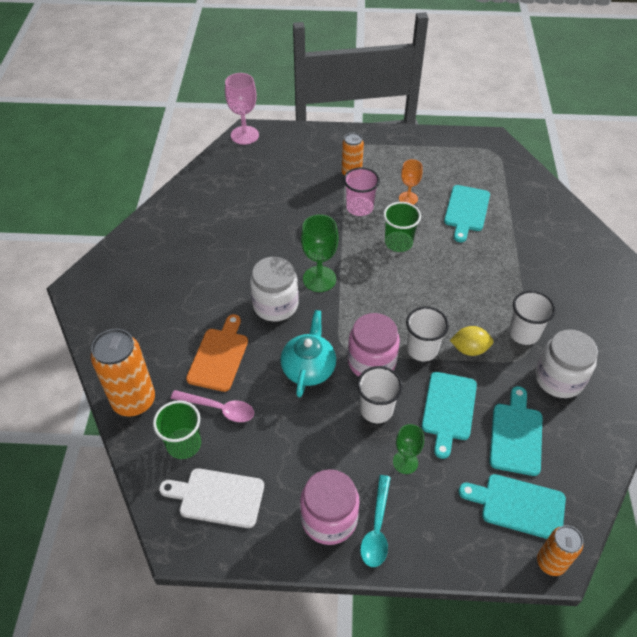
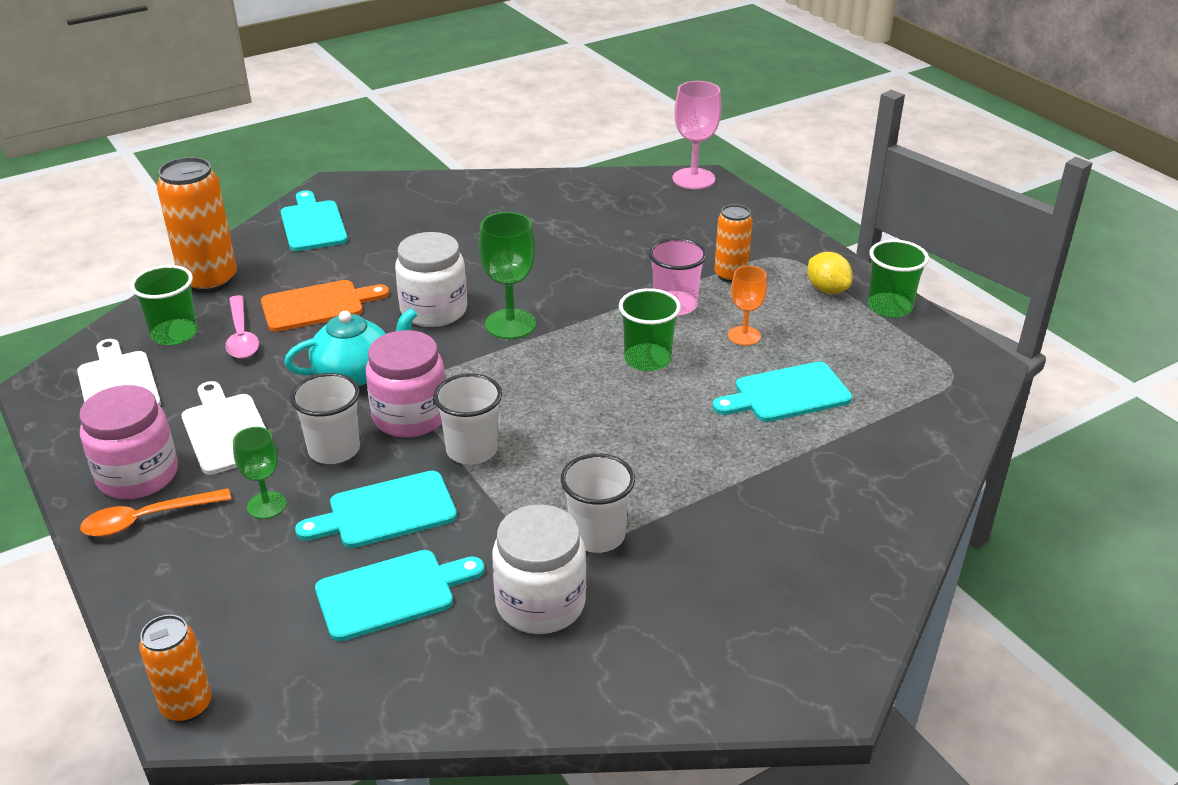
camera: 55 degrees right, 15 degrees down
turquoise spoon [360,475,391,567] -> orange spoon [80,488,231,537]
yellow lemon [450,326,494,356] -> yellow lemon moved to [807,252,853,294]
turquoise cutting board [459,474,566,539] -> turquoise cutting board moved to [281,190,348,251]
none -> white cutting board [182,381,266,475]
none -> green cup [868,240,929,318]

